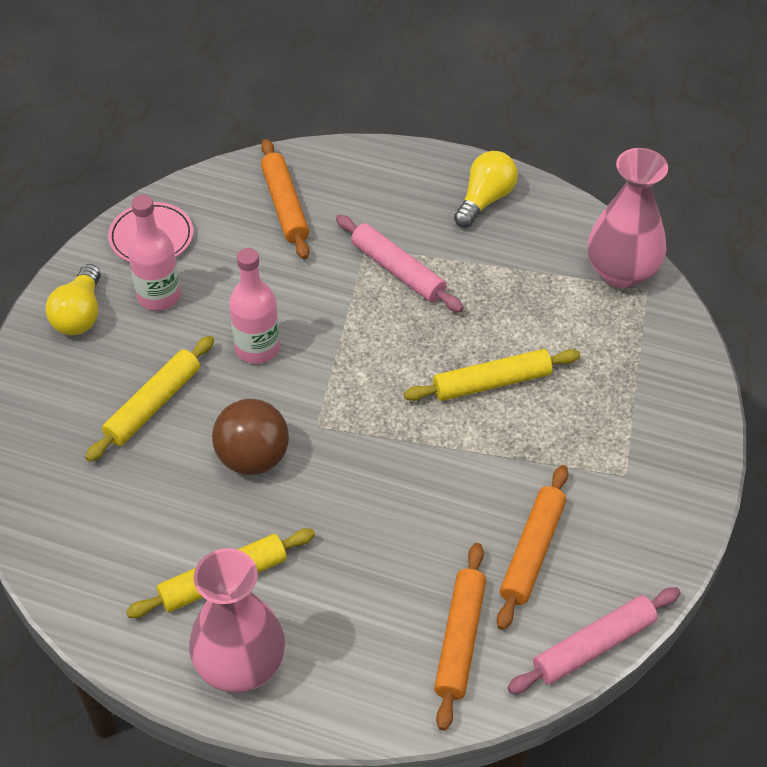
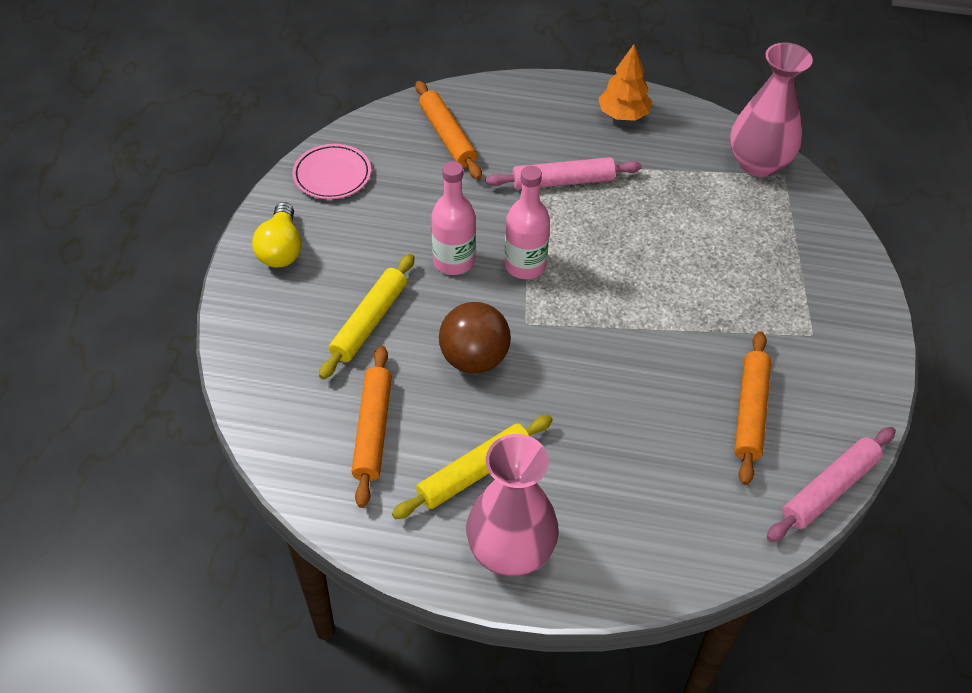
camera: 10 degrees left, 0 degrees up
pink bottle [128,195,181,311] -> pink bottle moved to [504,166,550,279]
pink rolling pin [336,215,464,312] -> pink rolling pin turned 45 degrees counterclockwise [486,157,642,190]
yellow rolling pin [404,349,580,401] -> none
orange rolling pin [434,543,486,731] -> orange rolling pin moved to [351,346,392,508]
yellow light bulb [454,151,518,228] -> orange tree [598,44,652,121]

